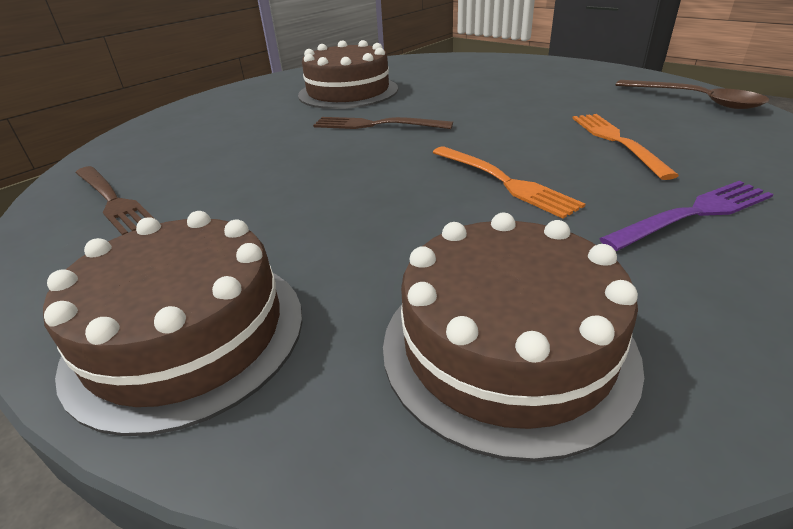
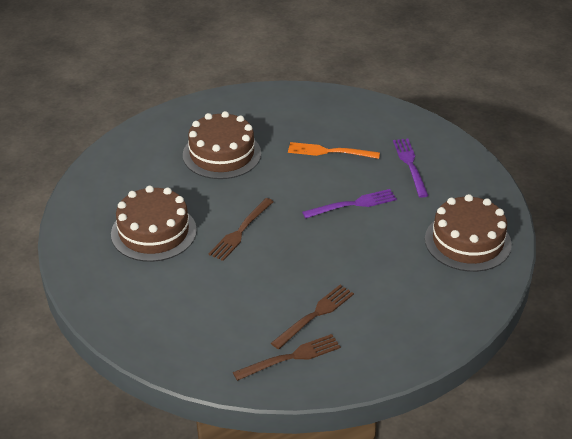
camera: 75 degrees left, 5 degrees up
brown cake [43,211,302,436] -> brown cake moved to [183,111,261,179]
orange fork [432,146,585,219] -> purple fork [302,189,397,218]
brown spoon [616,80,769,109] -> none
none -> brown fork [271,285,354,349]

